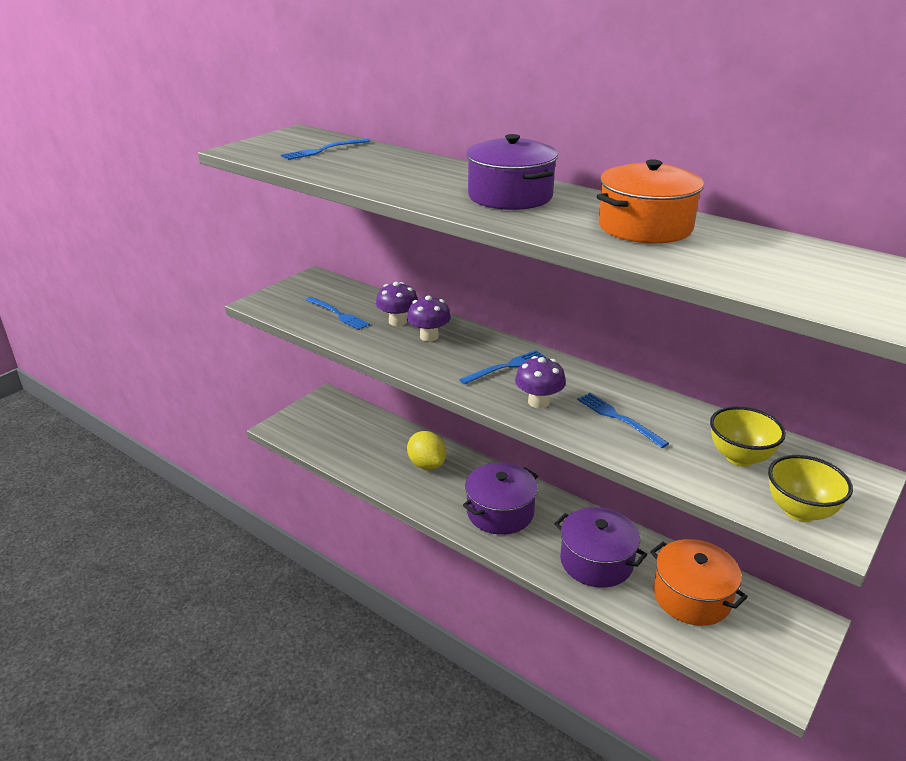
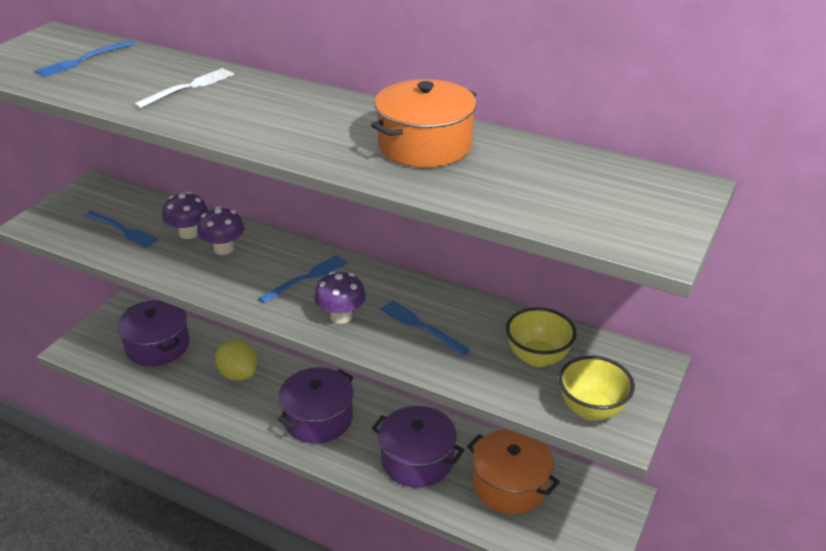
camera: 10 degrees left, 5 degrees up
purple pot [466,134,558,210] -> purple pot moved to [117,300,190,366]
none -> white fork [134,68,234,109]

